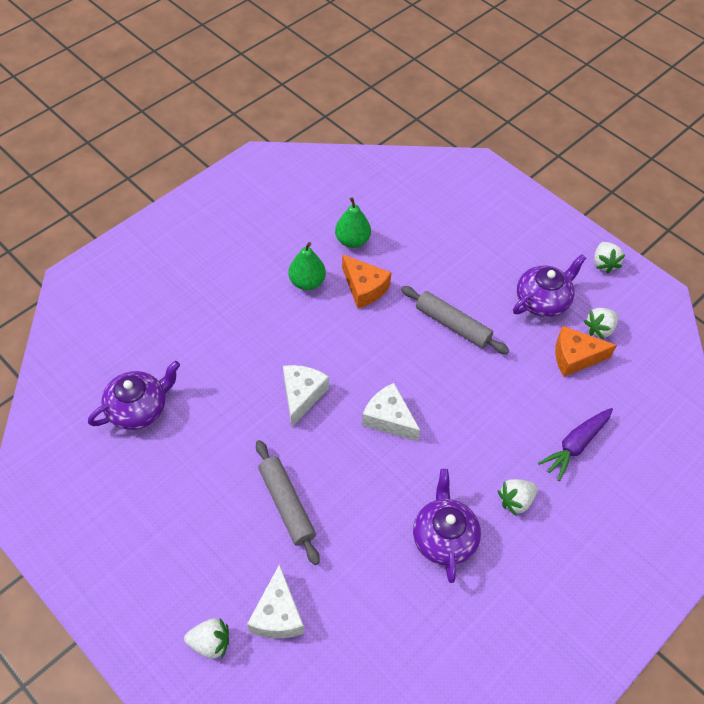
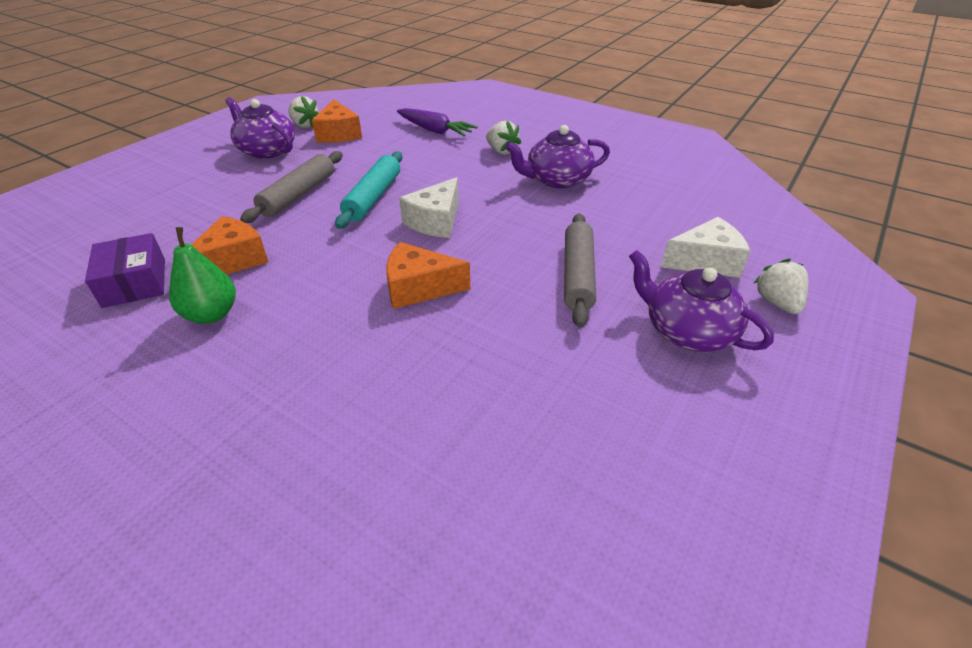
camera: 100 degrees left, 15 degrees down
purple teapot [88,361,180,430] -> purple teapot moved to [629,250,774,352]
grey rolling pin [256,440,320,565] -> grey rolling pin turned 45 degrees counterclockwise [564,213,596,328]
white cheese [283,365,329,427] -> orange cheese [386,242,470,309]
green pear [335,197,371,248] -> purple box [85,233,165,308]
white strawberry [594,242,625,274] -> none
none -> turquoise rolling pin [335,151,402,229]

